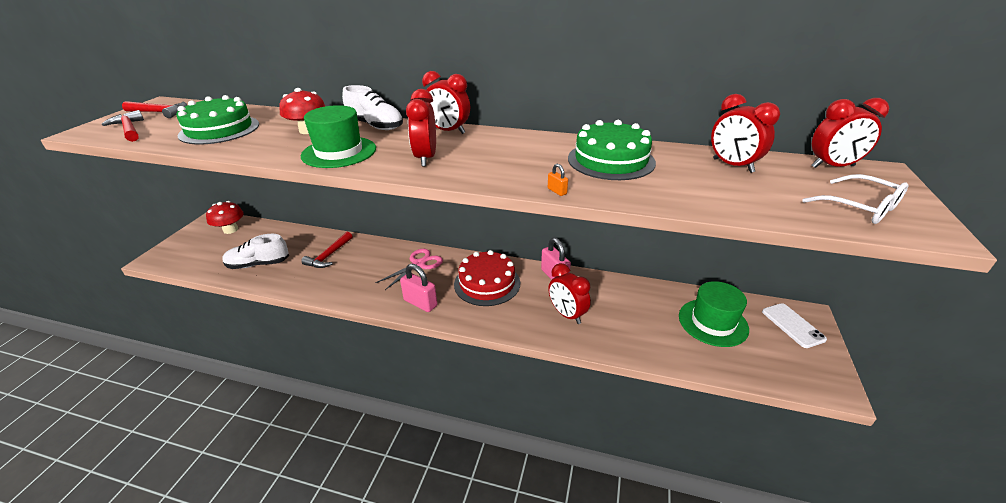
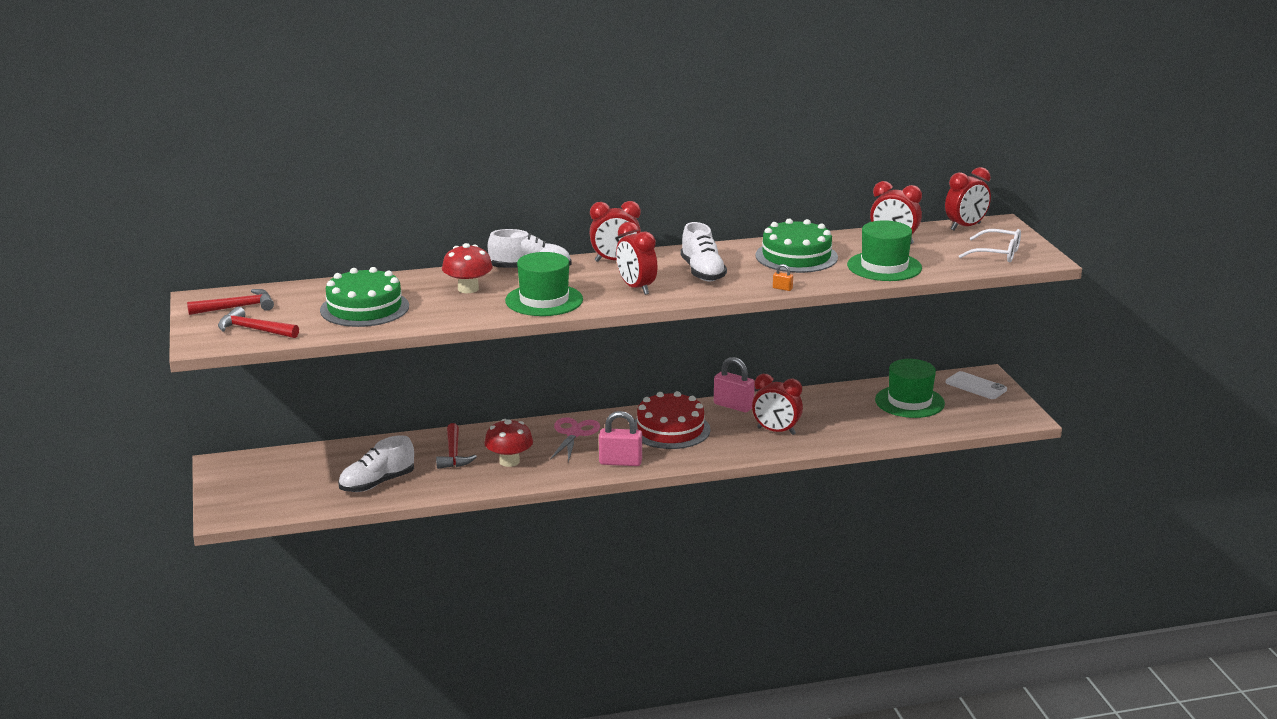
camera: 30 degrees left, 10 degrees down
red mushroom [206,201,244,234] -> red mushroom moved to [484,419,533,467]
none -> white shoe [680,222,727,281]
none -> green hat [847,220,922,281]

